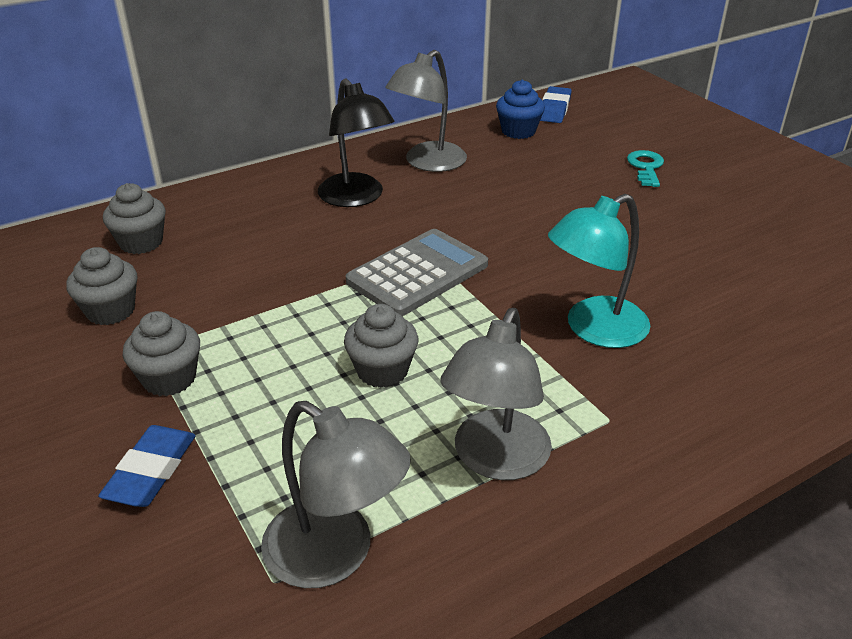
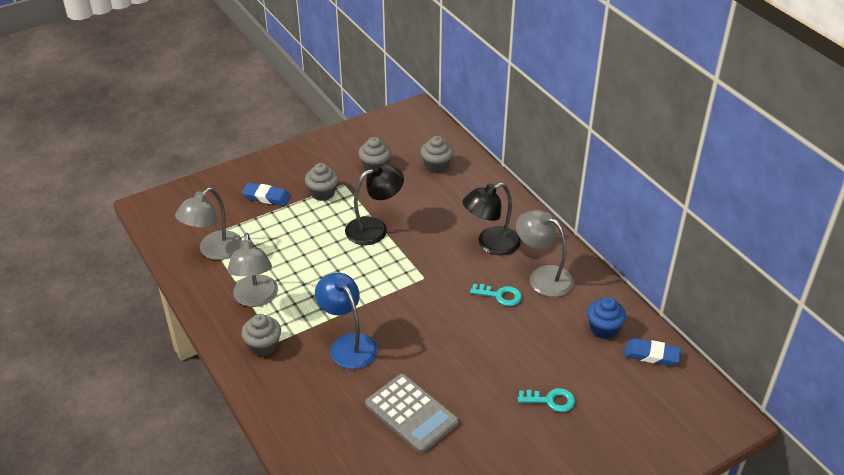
camera: 90 degrees right, 5 degrees up
grey cupcake [344,304,418,388] -> grey cupcake moved to [241,314,281,357]
grey calculator [346,229,488,316] -> grey calculator moved to [365,374,459,453]
grey lamp [440,308,552,480] -> grey lamp turned 120 degrees counterclockwise [227,233,278,307]
turquoise lamp [548,194,650,348] -> blue lamp [315,273,378,369]
none -> black lamp [345,163,404,245]
none -> turquoise key [470,284,522,306]

